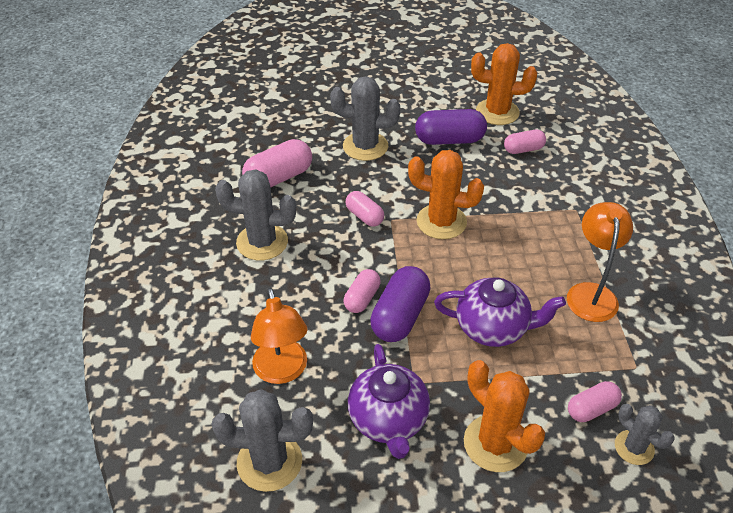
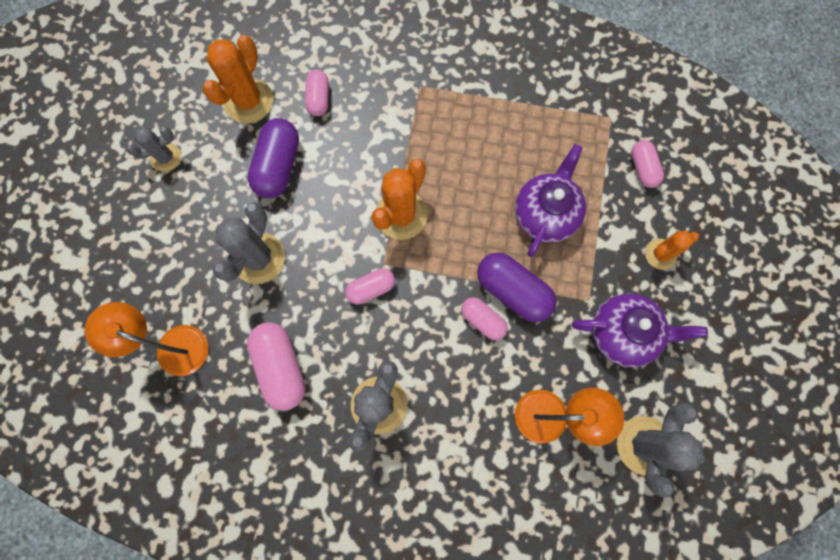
camera: 75 degrees left, 30 degrees up
orange cactus [464,360,545,472] -> orange cactus [645,231,699,270], size x0.61
orange lamp [567,202,633,322] -> orange lamp moved to [84,302,208,376]
grey cactus [615,404,675,465] -> grey cactus moved to [127,127,181,172]

